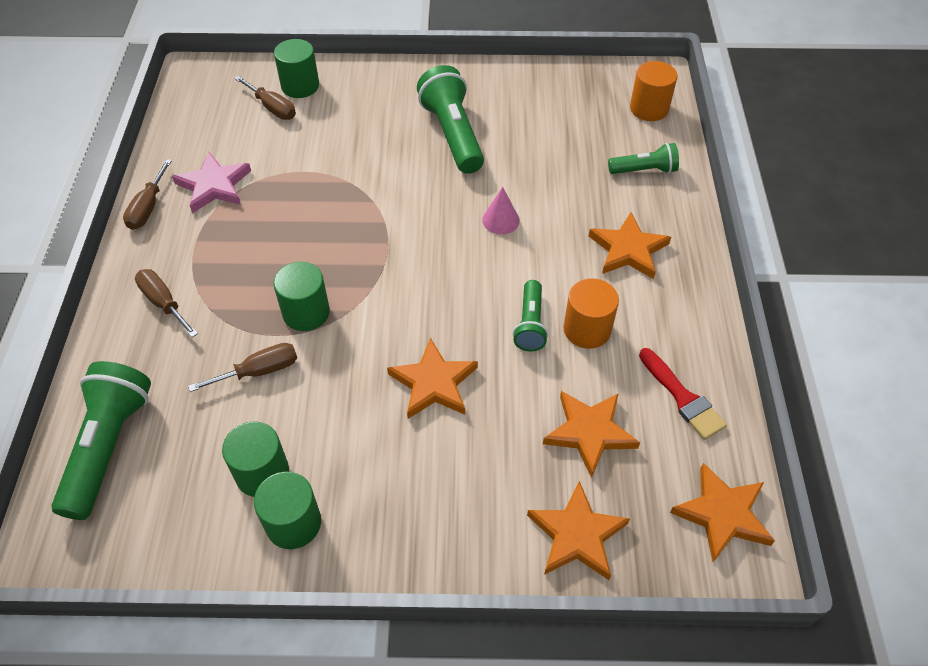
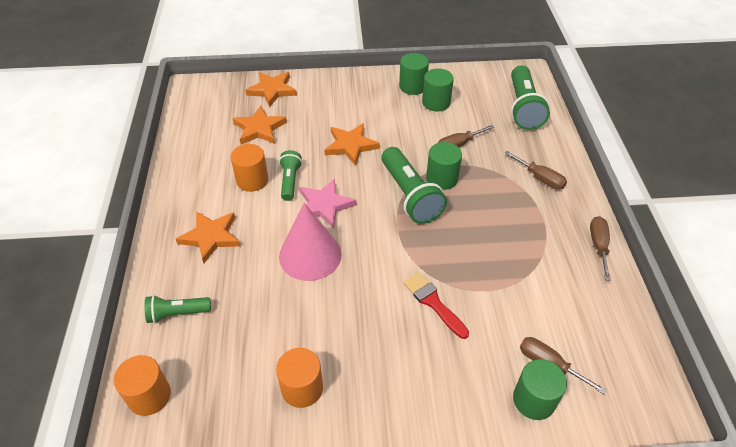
camera: 175 degrees right, 5 degrees down
pink star [172,152,251,213] -> pink star moved to [297,179,356,228]
green flashlight [417,65,484,174] -> green flashlight moved to [381,147,447,224]
pink cone [482,187,520,234] -> pink cone [279,203,342,281], size x2.04
red brush [639,348,727,440] -> red brush moved to [403,272,469,339]
orange star [670,463,775,562] -> none
none -> orange cylinder [276,348,323,408]

